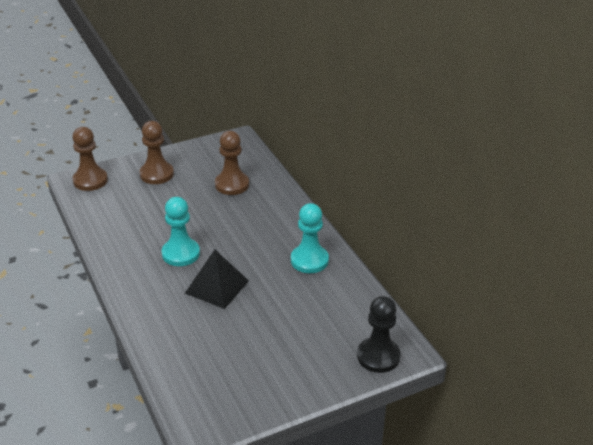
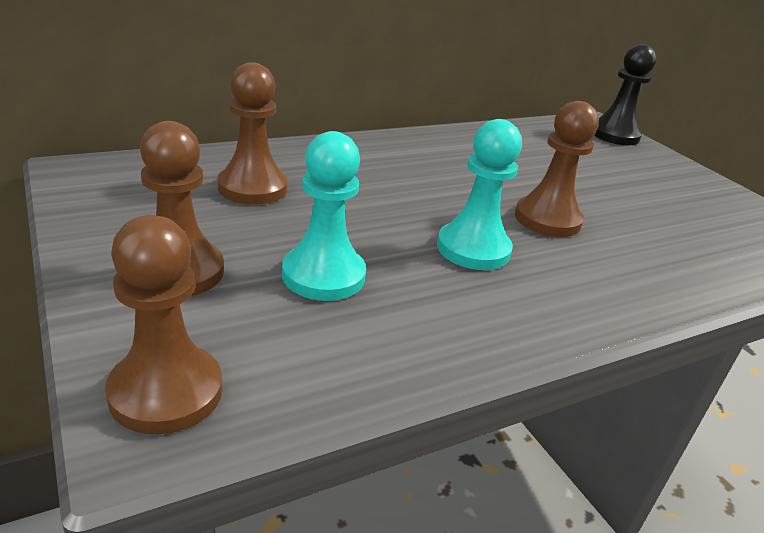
camera: 95 degrees left, 5 degrees down
black pyramid [185,250,249,309] -> brown pawn [515,101,599,237]
turquoise pawn [291,203,329,273] -> turquoise pawn moved to [282,131,366,301]

